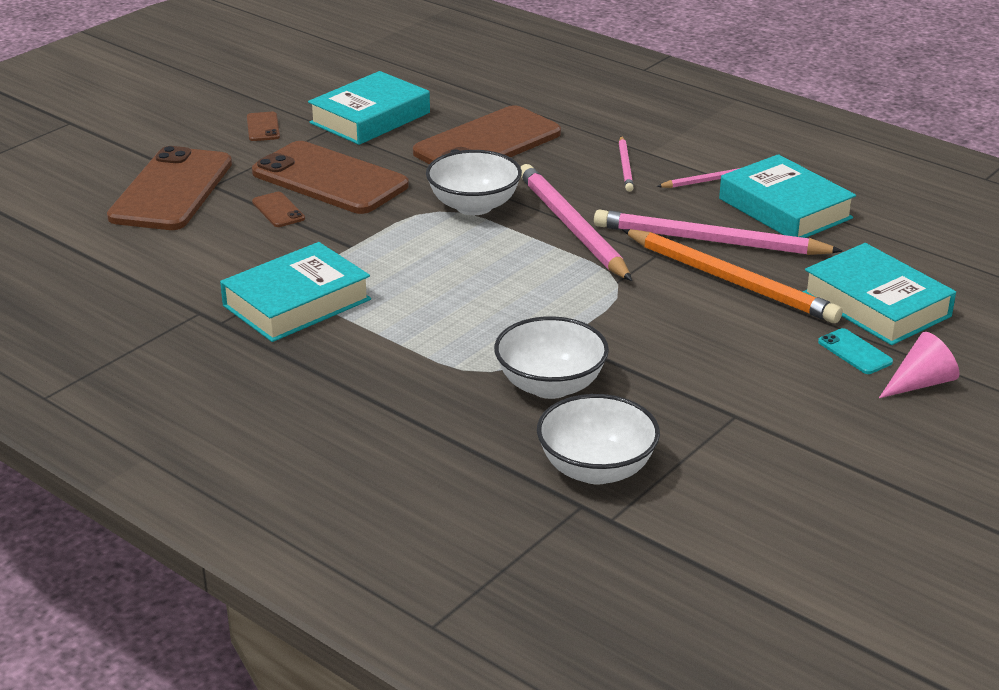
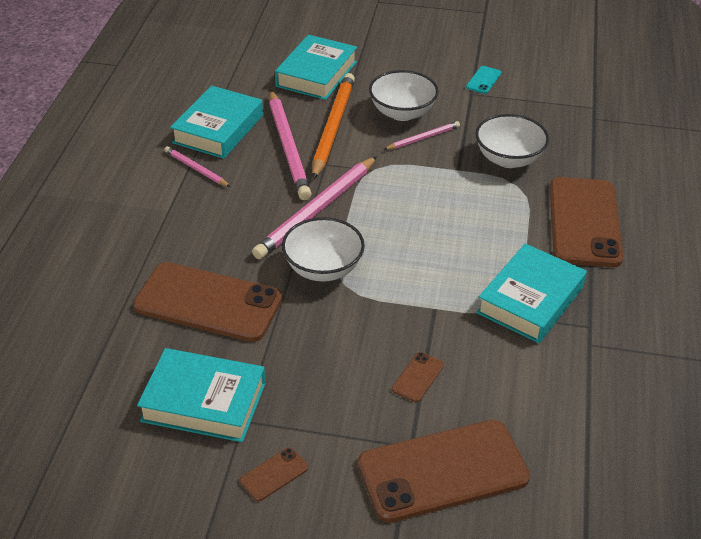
camera: 120 degrees left, 10 degrees up
turquoise book [220,242,371,342] -> turquoise book turned 75 degrees counterclockwise [476,244,587,343]
brown phone [252,141,409,214] -> brown phone moved to [550,177,624,267]
white bowl [537,394,660,484] -> white bowl moved to [369,70,439,121]
pink pencil [619,136,634,192] -> pink pencil moved to [383,121,460,150]
turquoise phone [818,328,893,374] -> turquoise phone moved to [466,66,501,94]
pink cone [879,332,960,398] -> none

